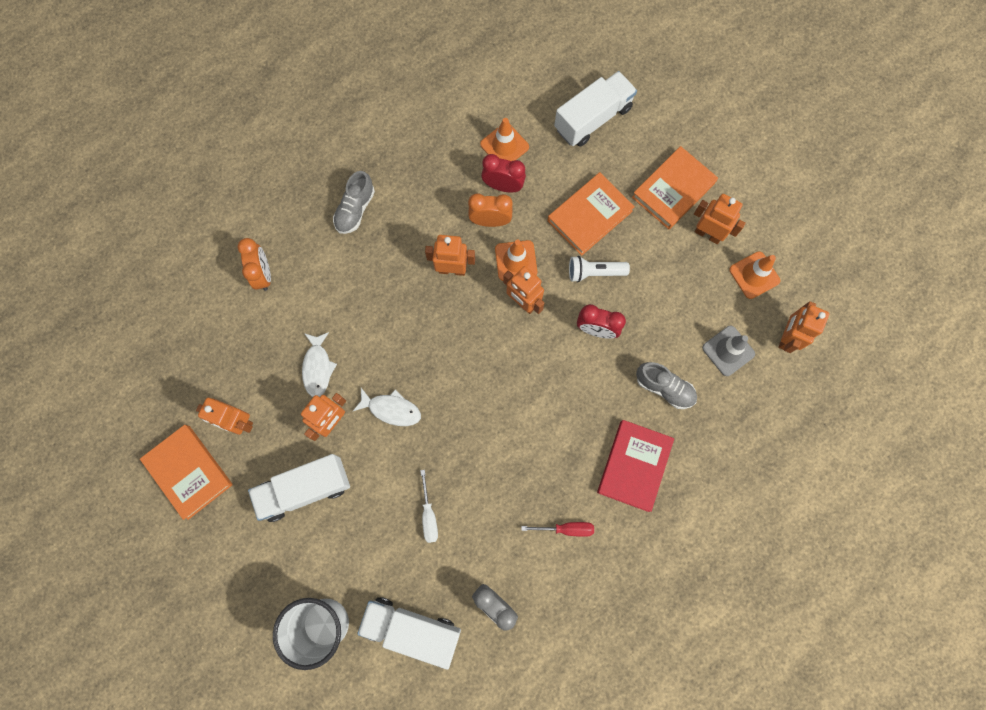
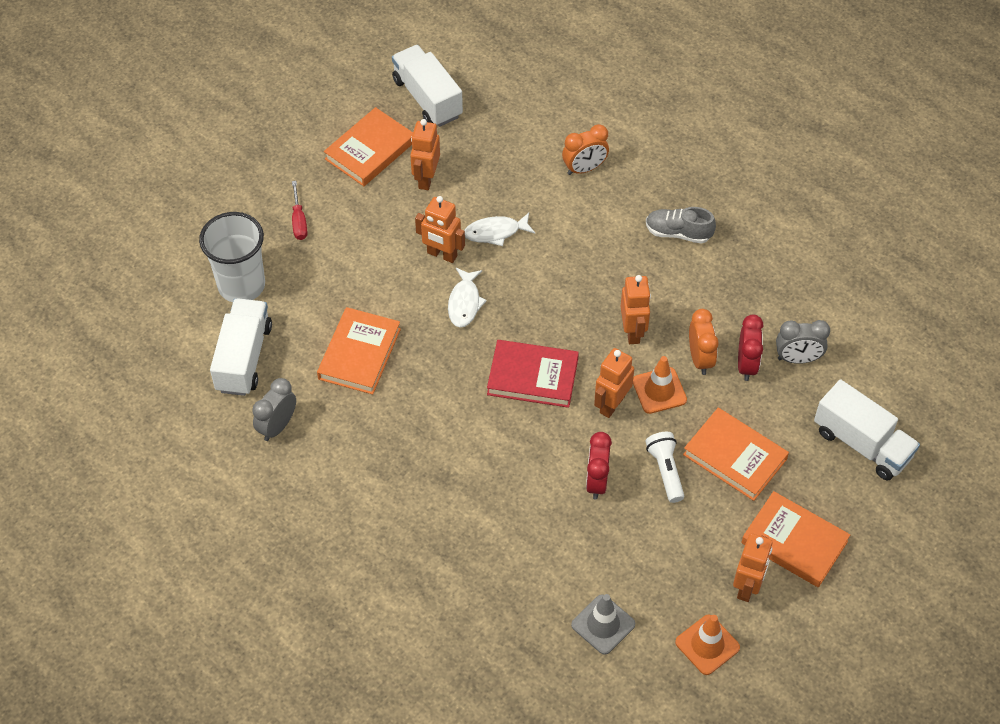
camera: 80 degrees right, 20 degrees down
white truck [248,454,350,522] -> white truck moved to [392,45,463,127]
white screwdriver [420,470,438,543] -> orange book [317,307,401,395]
orange traffic cone [480,118,529,161] -> grey clock [776,320,830,364]
red screwdriver [521,522,594,537] -> red screwdriver moved to [292,181,307,240]
red book [597,420,674,512] -> red book moved to [487,340,579,408]
grey shoe [636,362,697,409] -> none
orange robot [778,301,829,353] -> none

